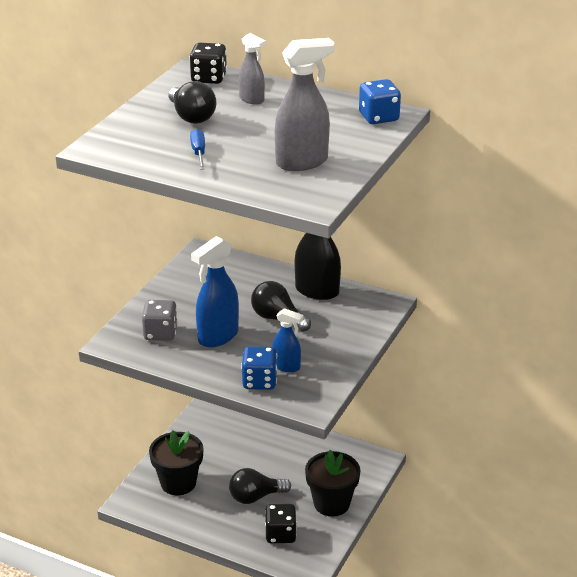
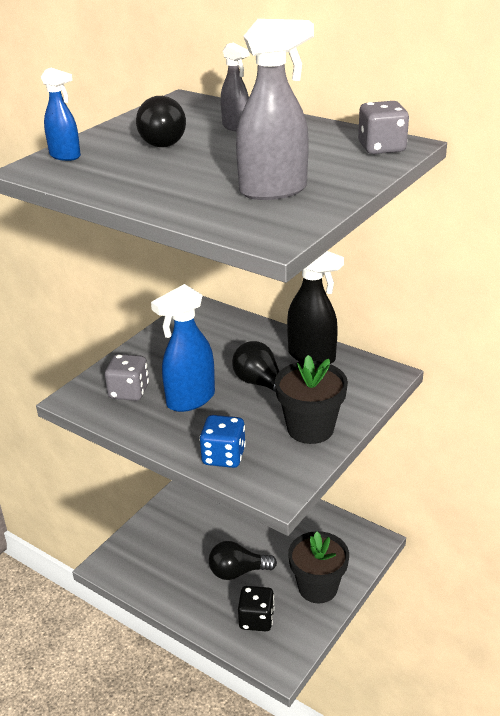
camera: 10 degrees right, 0 degrees up
black flower pot [149,430,204,495] -> black flower pot moved to [275,355,348,444]
black dice [189,43,227,84] -> none
blue screwdriver [190,129,205,170] -> none
blue spray bottle [272,308,303,372] -> blue spray bottle moved to [41,68,81,161]
blue dice [359,79,401,124] -> grey dice [358,101,409,154]

